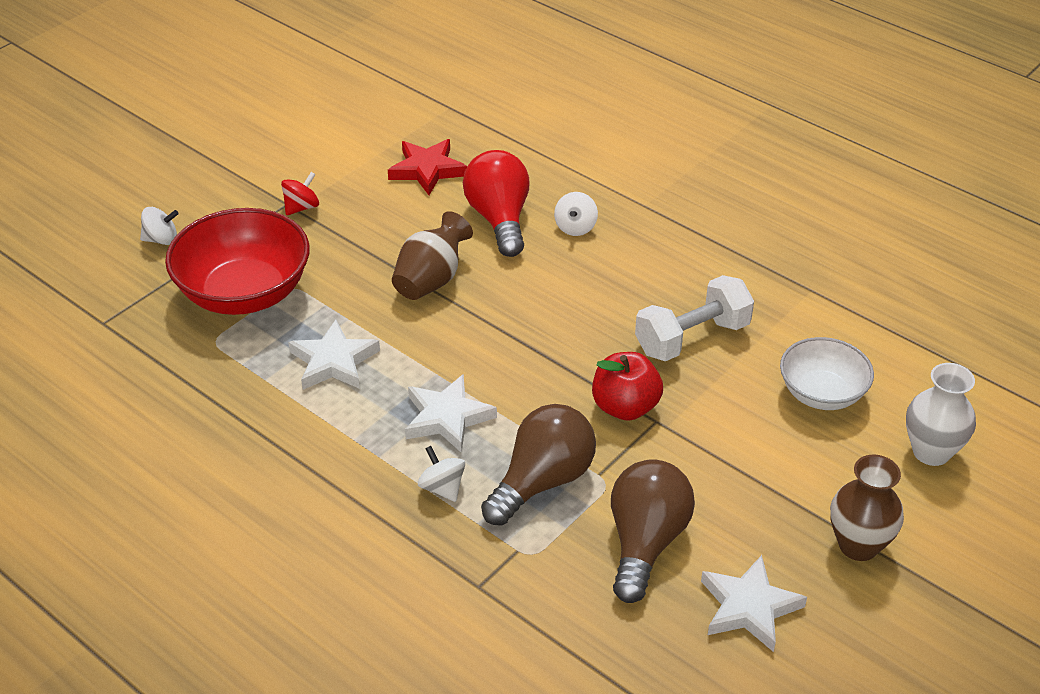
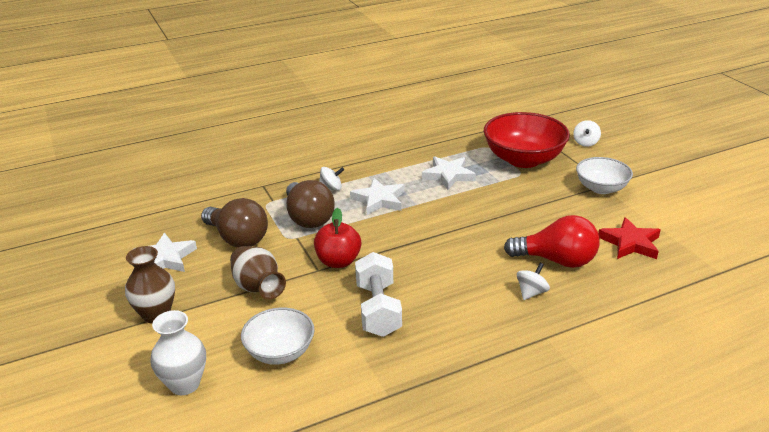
camera: 115 degrees right, 10 degrees down
red spinning top [281,172,319,215] -> white bowl [576,157,633,194]
brown vase [392,211,473,300] -> brown vase moved to [230,246,286,299]
white spinning top [554,192,598,236] -> white spinning top turned 90 degrees clockwise [517,263,550,300]

